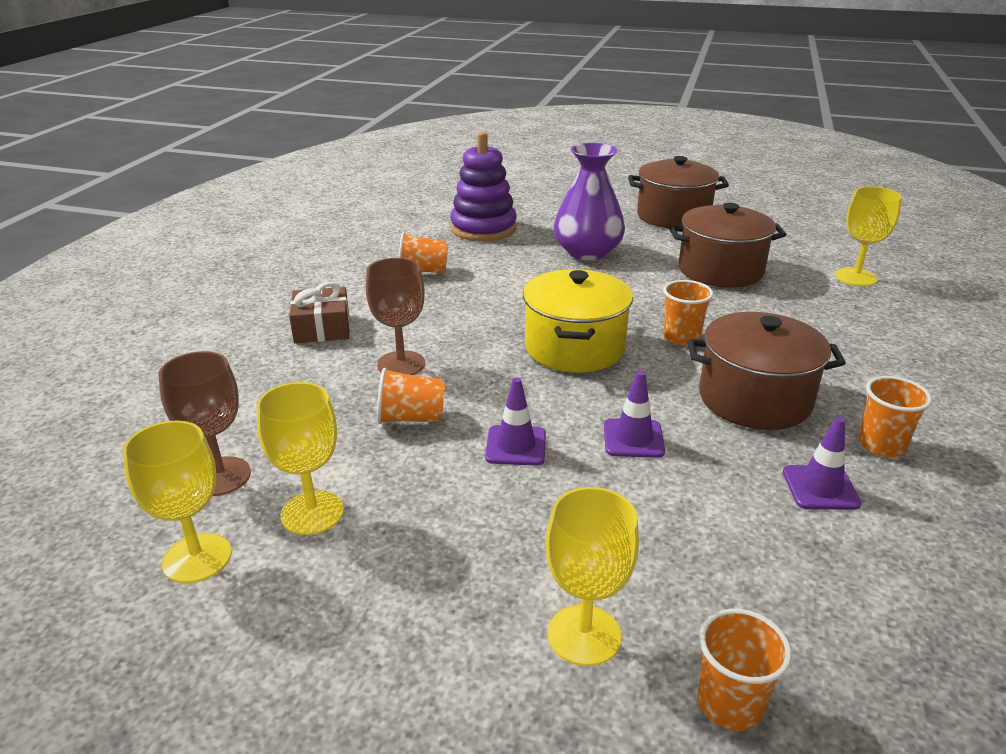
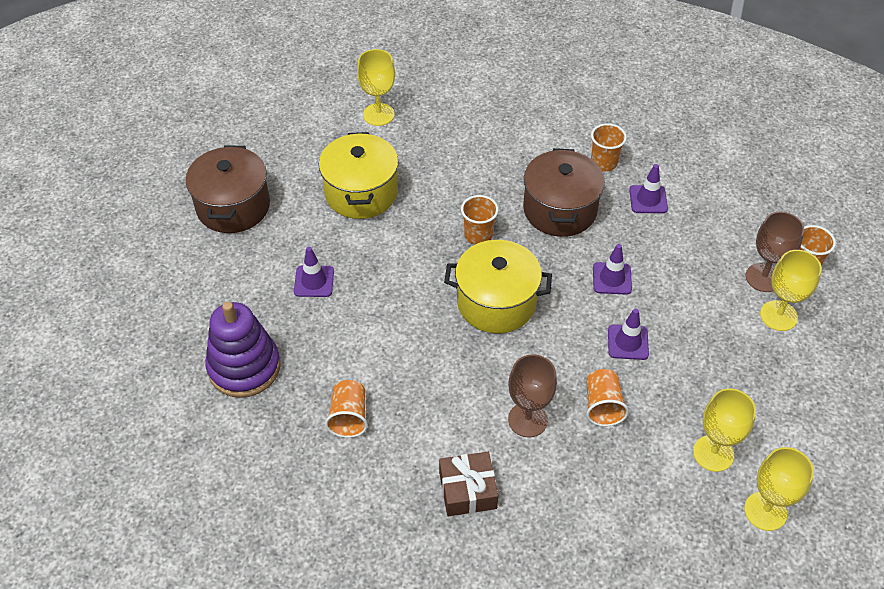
camera: 90 degrees left, 20 degrees up
brown goblet [158,351,251,496] -> brown goblet moved to [746,211,804,292]
purple vase [553,143,625,260] -> purple traffic cone [294,247,334,297]
brown pot [669,203,787,288] -> yellow pot [319,132,398,219]

